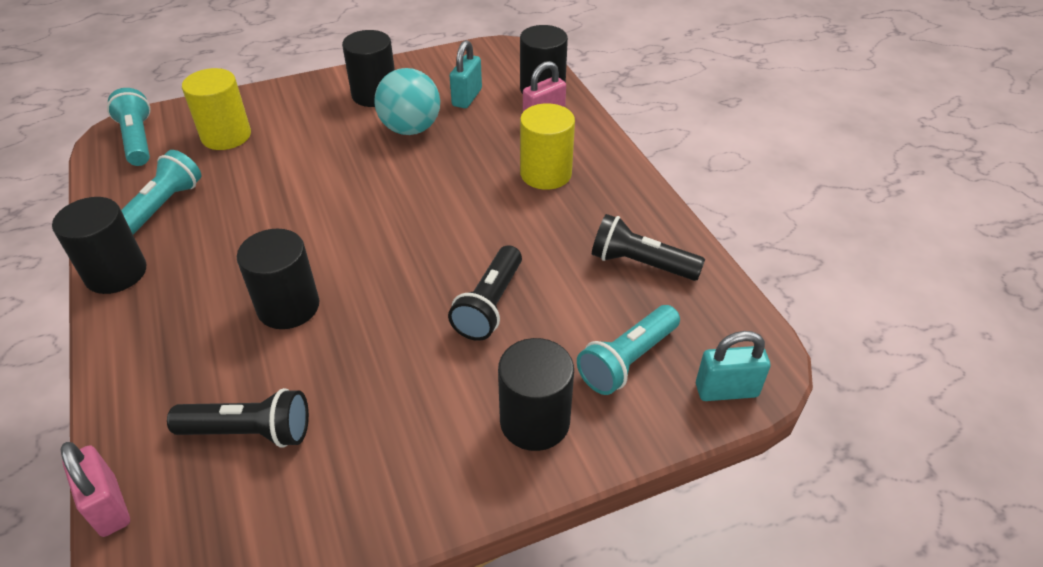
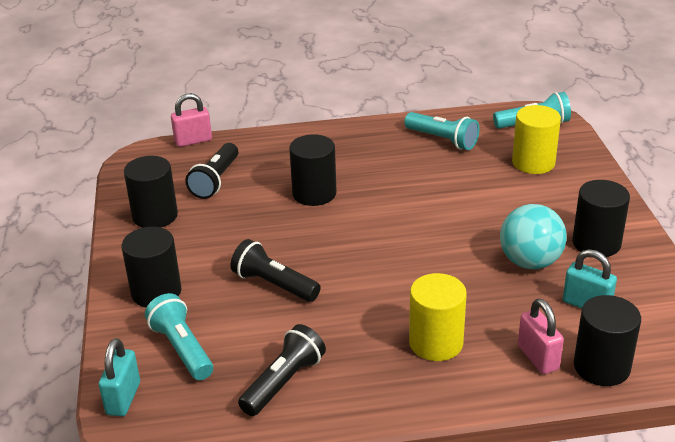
camera: 105 degrees right, 10 degrees down
black cylinder [52,197,146,294] -> black cylinder moved to [124,156,178,228]

